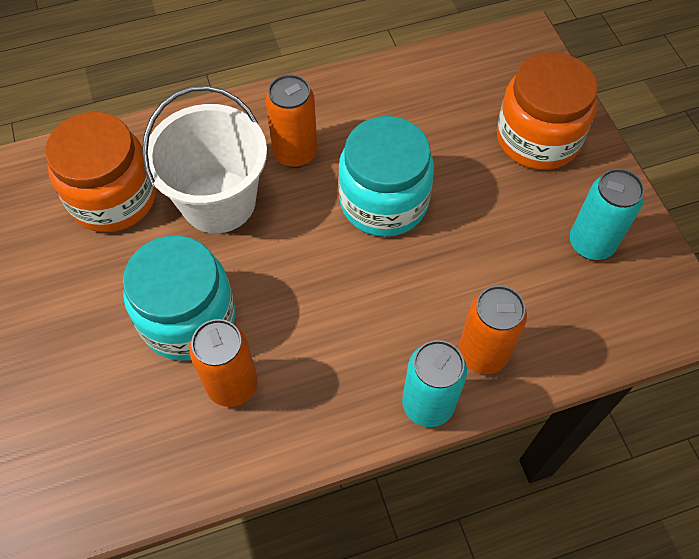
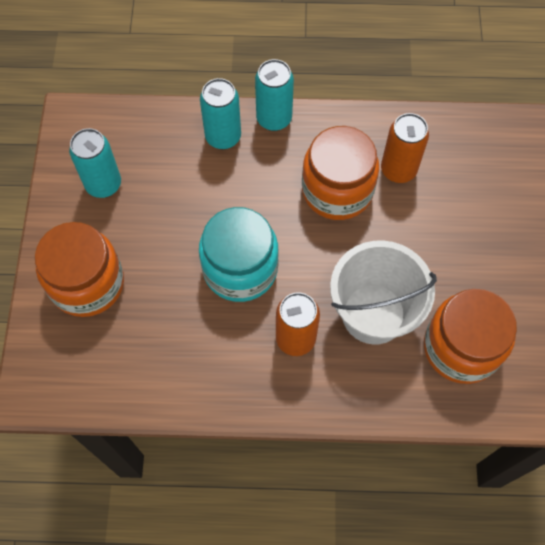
camera: 160 degrees left, 5 degrees up
turquoise jar [123,235,235,361] -> none
orange can [458,285,527,374] -> turquoise can [200,78,241,149]
none -> orange jar [302,126,379,220]

